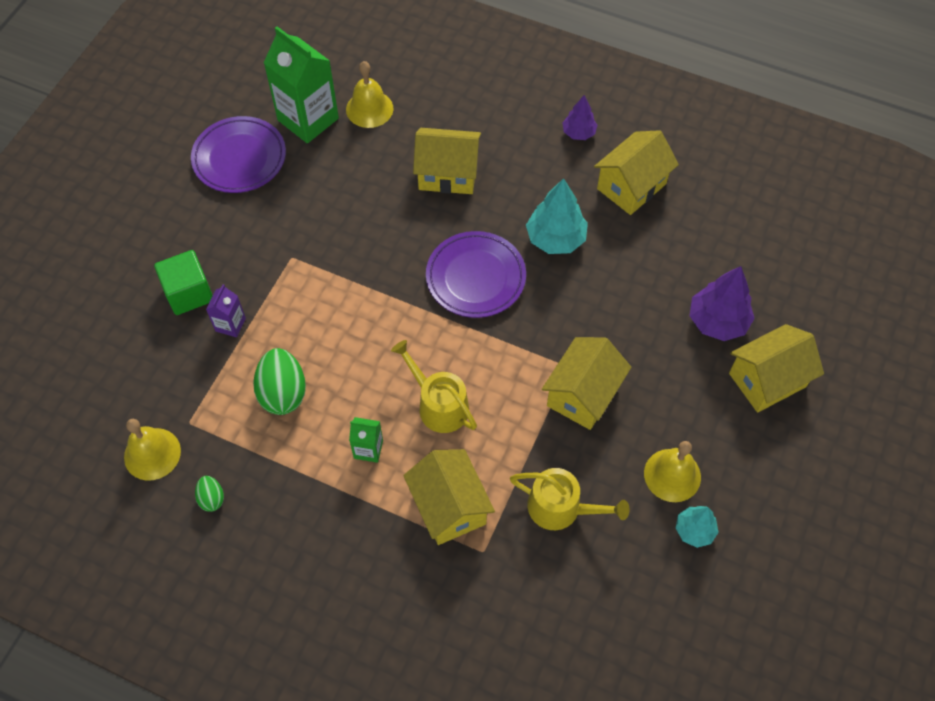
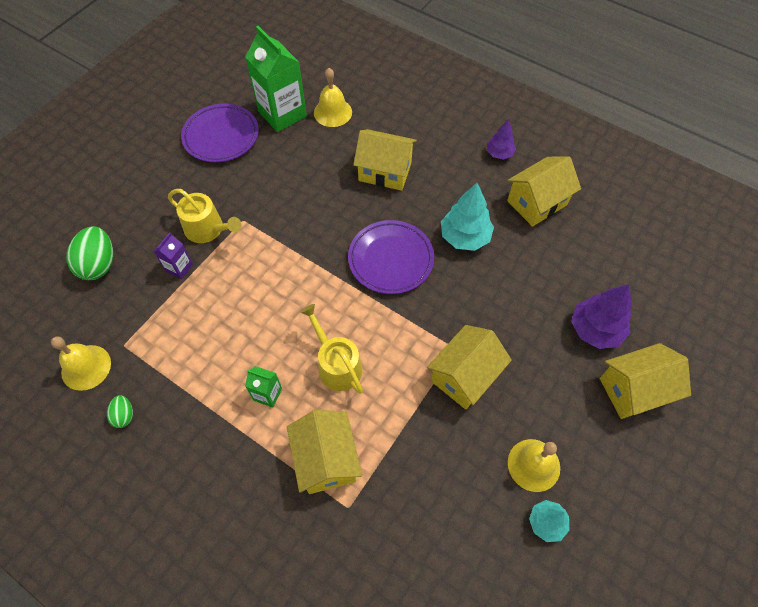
camera: 10 degrees right, 0 degrees up
green cube [154,250,213,315] -> none
green egg [253,348,306,415] -> green egg moved to [66,226,113,280]
yellow watering can [510,468,630,530] -> yellow watering can moved to [168,189,241,243]

